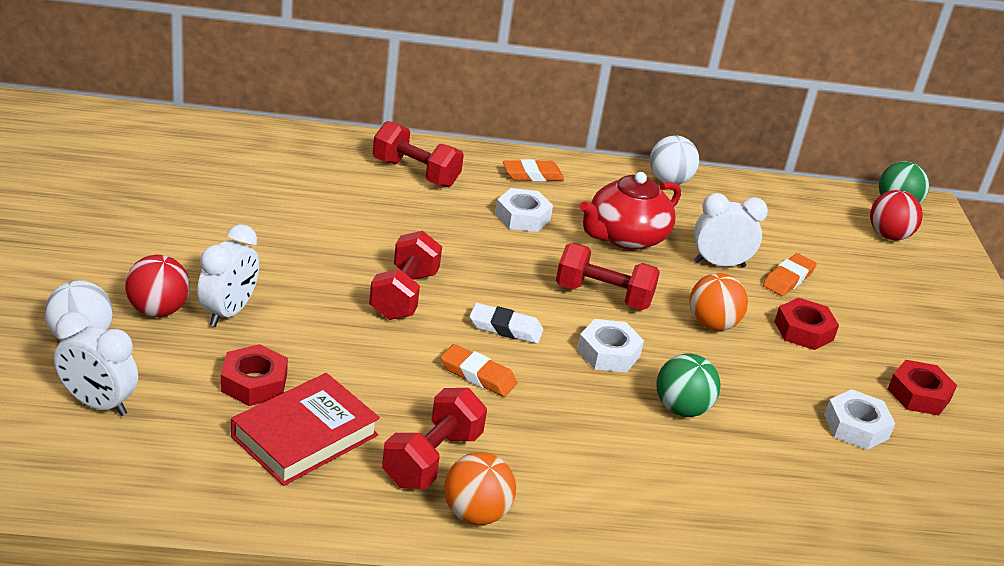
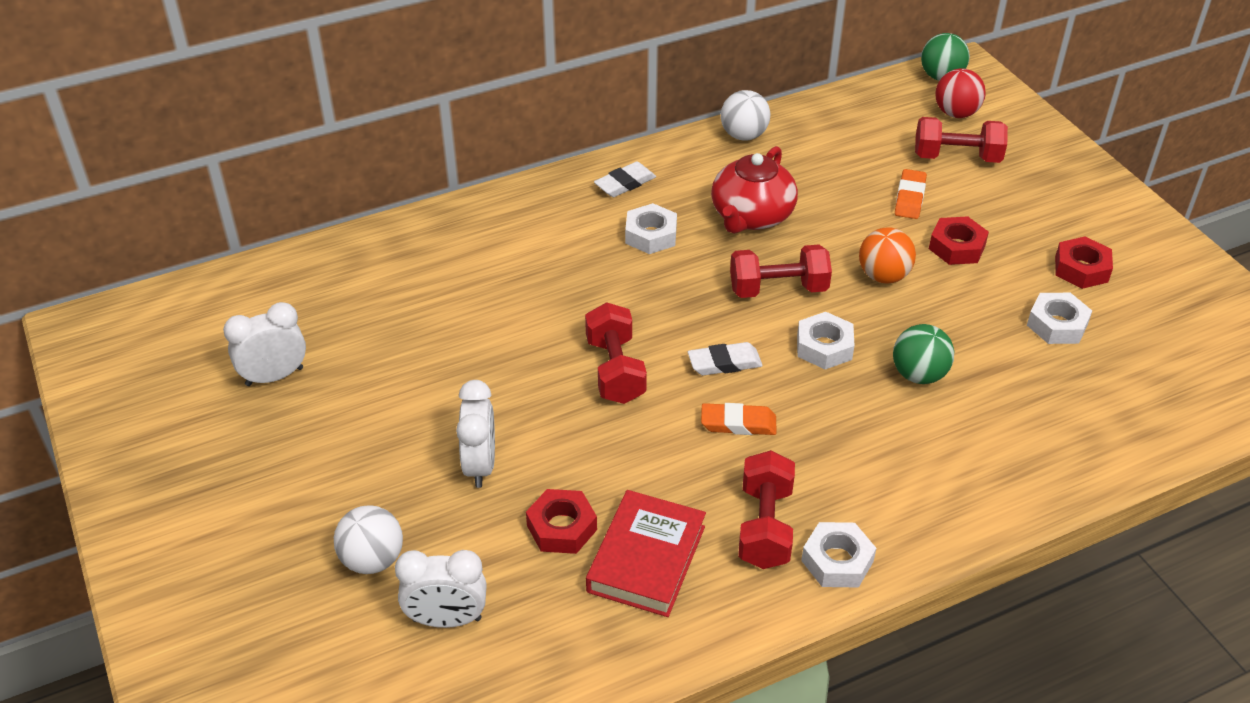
camera: 20 degrees left, 10 degrees up
red ball [125,255,190,317] -> none
red dumbbell [373,121,464,187] -> red dumbbell moved to [915,117,1008,163]
orange ball [444,452,516,525] -> white nut [801,522,876,588]
orange eraser [503,159,564,181] -> white eraser [594,161,656,197]
white clock [694,193,768,268] -> white clock moved to [223,302,306,386]

